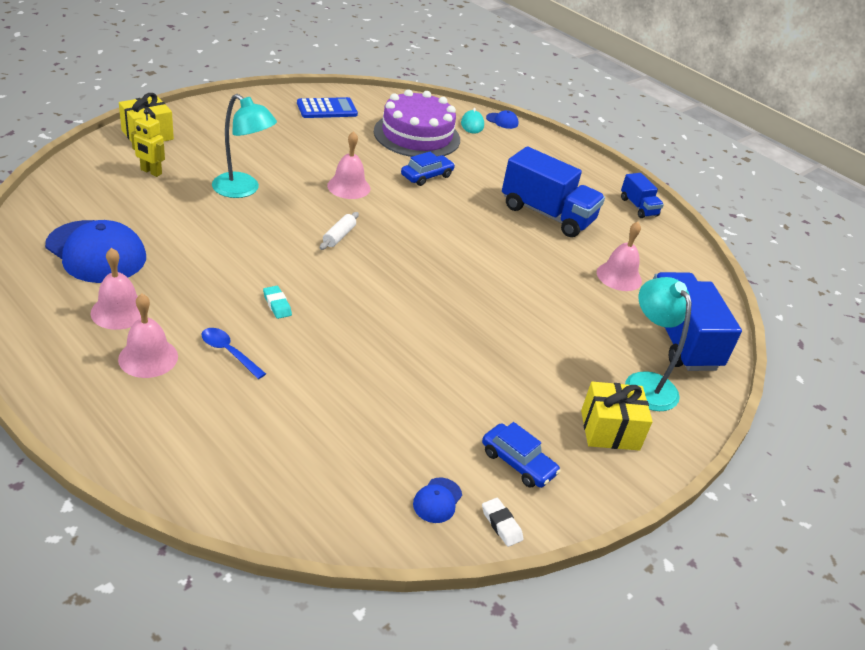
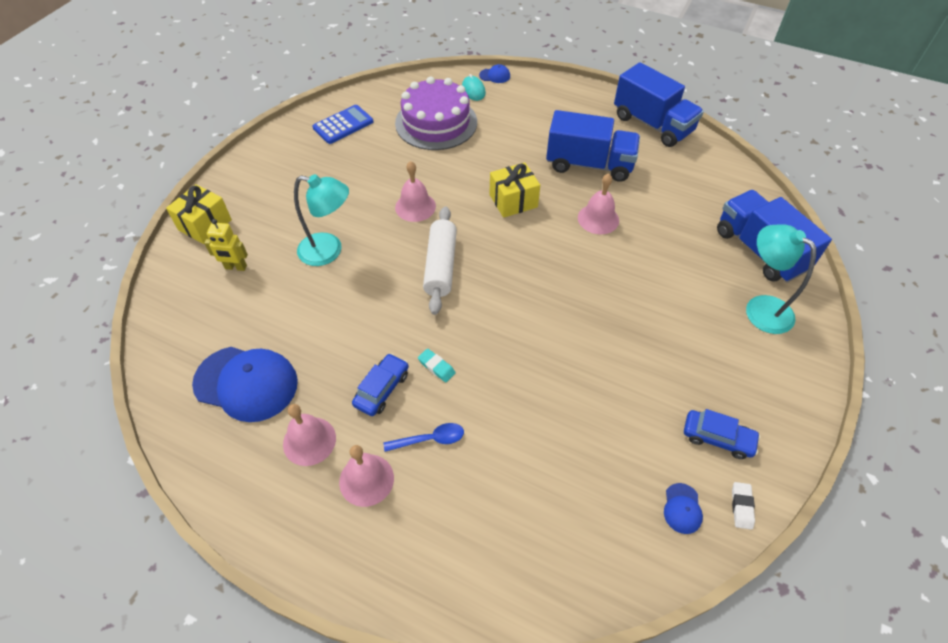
camera: 15 degrees left, 15 degrees up
blue spoon [202,328,266,379] -> blue spoon turned 150 degrees clockwise [383,423,464,452]
white rolling pin [320,212,359,250] -> white rolling pin [423,206,457,315], size x1.93
blue car [401,152,455,186] -> blue car moved to [352,353,409,416]
white eraser [482,498,523,547] -> white eraser turned 60 degrees clockwise [732,482,755,530]
yellow gift [581,382,653,451] -> yellow gift moved to [489,162,540,218]
pink bell [597,222,642,291] -> pink bell moved to [578,173,619,234]
blue truck [621,173,664,218] -> blue truck [614,62,704,147], size x1.93

